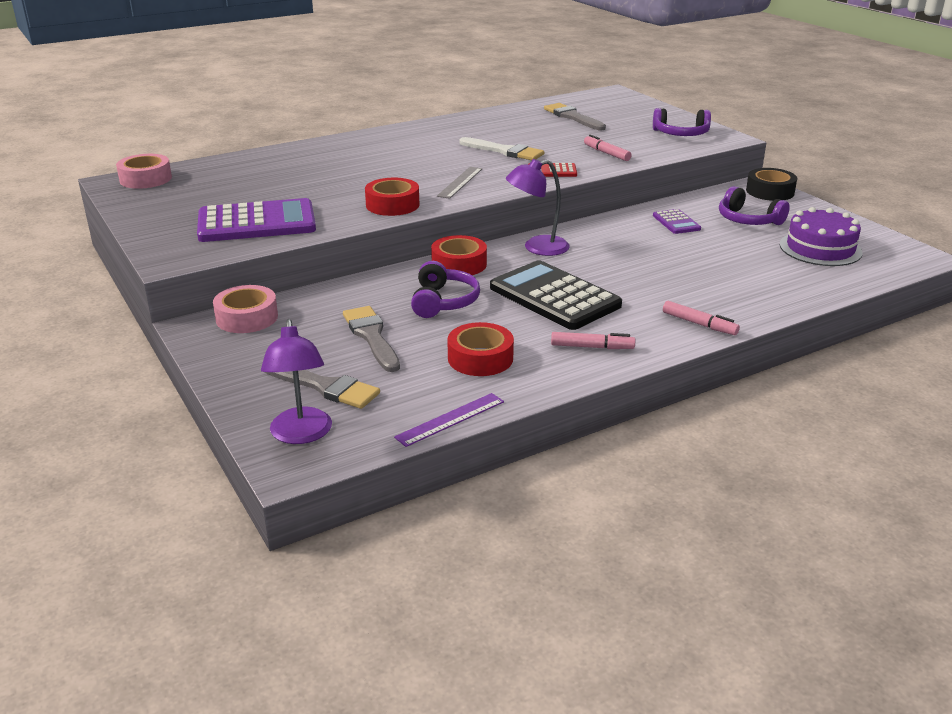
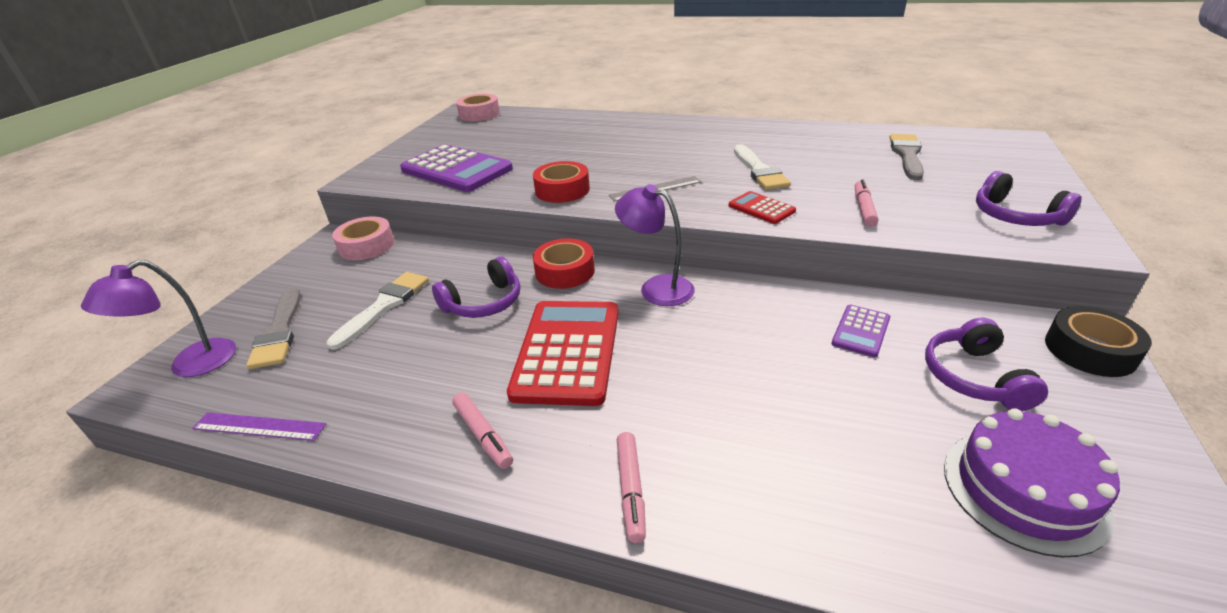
camera: 50 degrees right, 5 degrees up
grey brush [343,306,400,372] -> white brush [327,272,429,350]
red tape [447,322,514,376] -> none
black calculator [490,260,622,330] -> red calculator [507,301,619,406]

